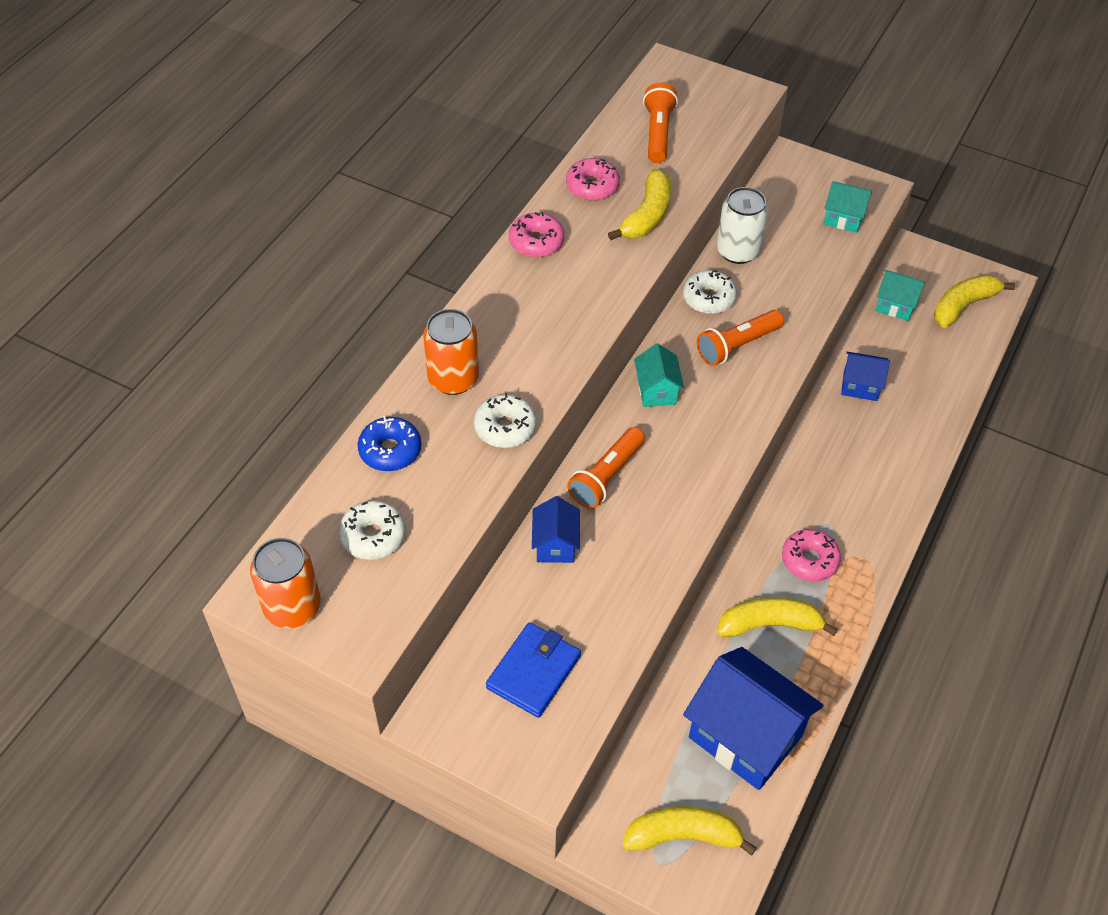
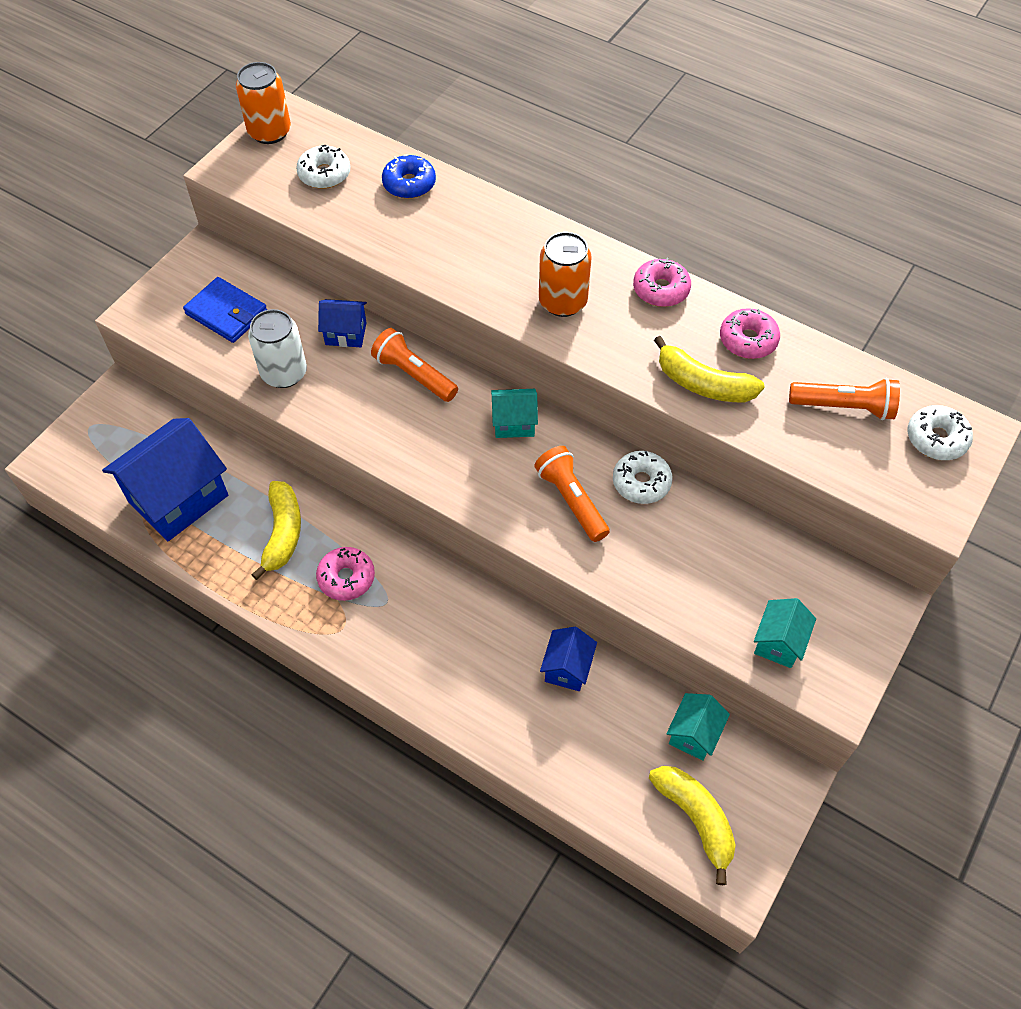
camera: 95 degrees right, 5 degrees up
orange can [423,309,479,395] -> orange can moved to [539,232,592,317]
white donut [474,393,536,448] -> white donut moved to [907,405,973,460]
yellow banana [623,806,757,856] -> none
white can [717,187,768,264] -> white can moved to [248,309,307,388]

